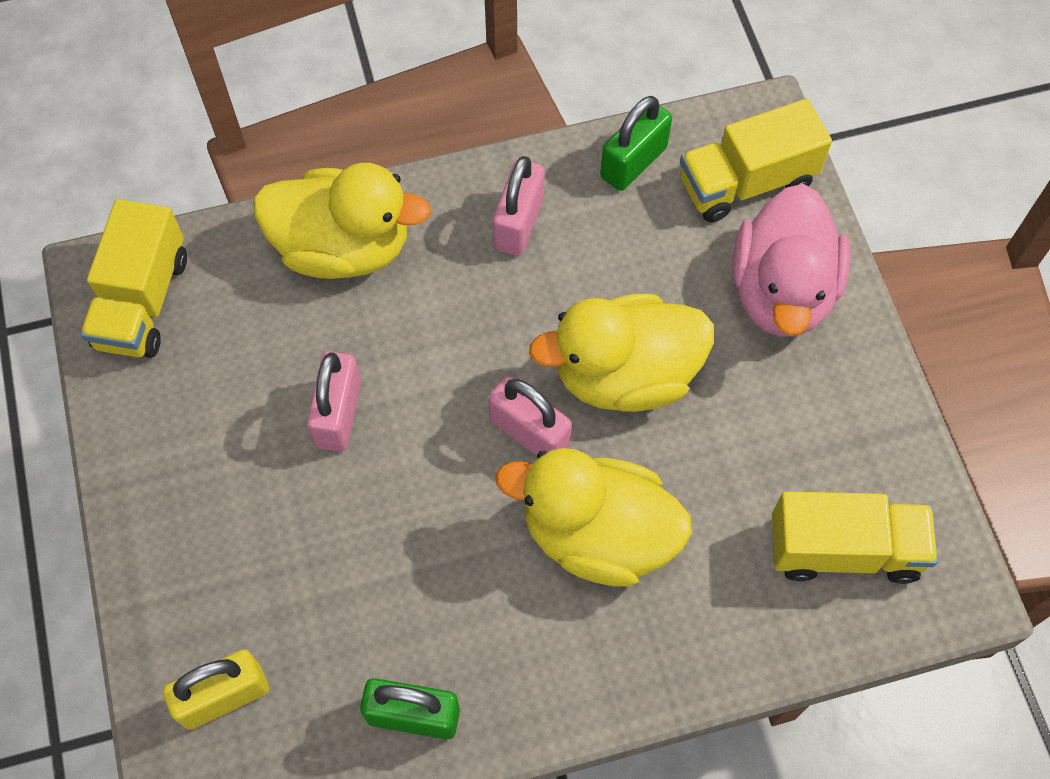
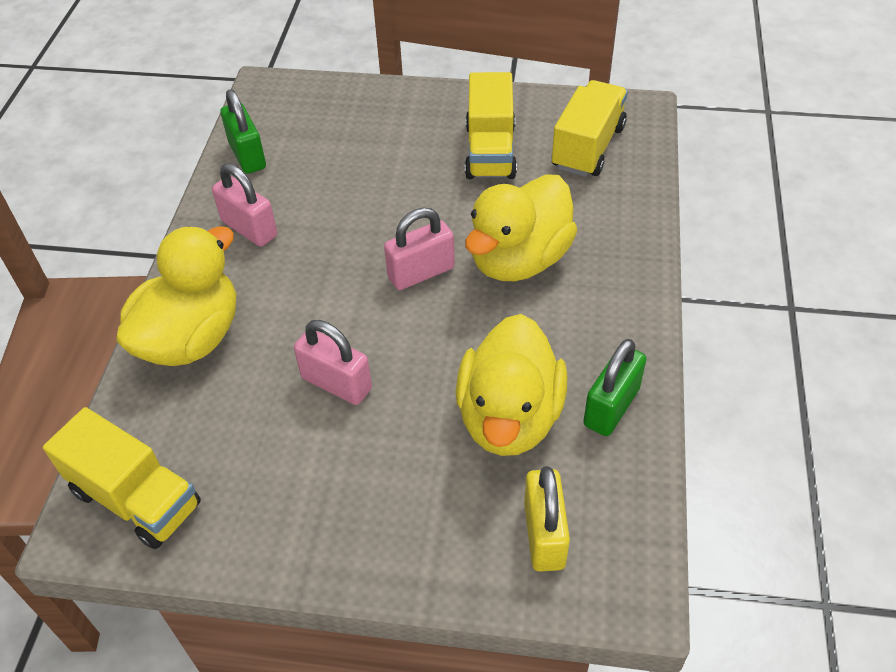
camera: 65 degrees left, 15 degrees down
yellow duck [529,294,714,412] -> yellow duck moved to [456,314,568,456]
yellow truck [680,99,832,222] -> yellow truck moved to [465,72,517,179]
pink duck [732,184,850,337] -> none

